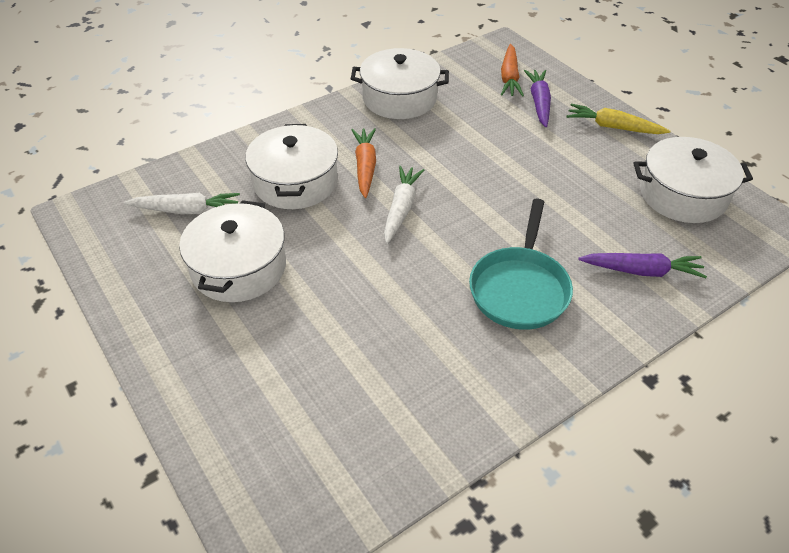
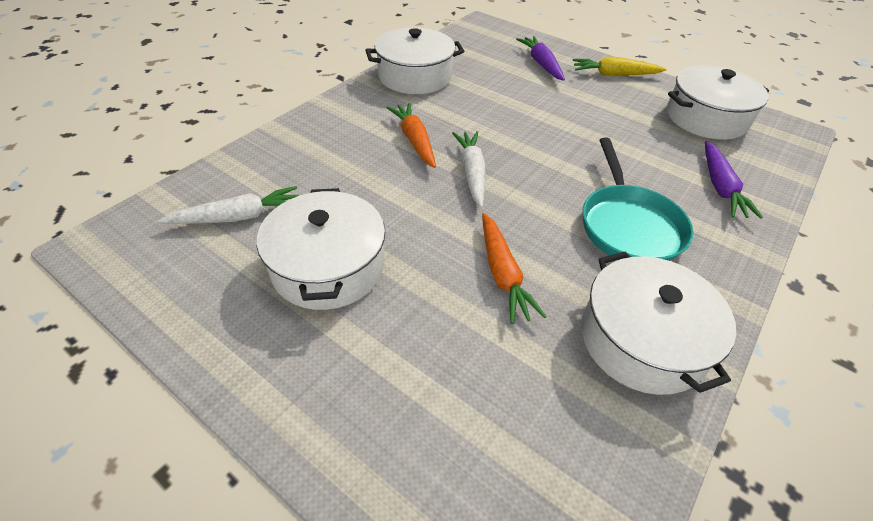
camera: 20 degrees left, 0 degrees up
white pot [245,124,338,209] -> white pot moved to [581,251,736,395]
orange carrot [501,44,524,97] -> orange carrot moved to [482,213,546,324]
purple carrot [578,253,707,278] -> purple carrot turned 105 degrees clockwise [705,141,763,219]

